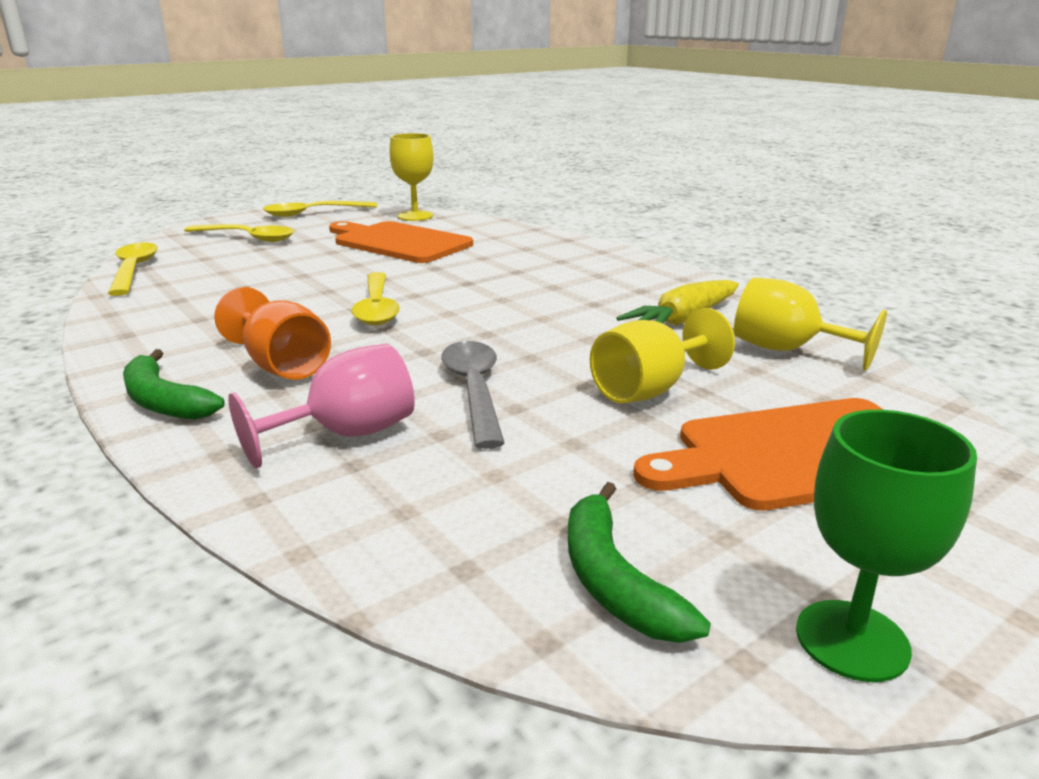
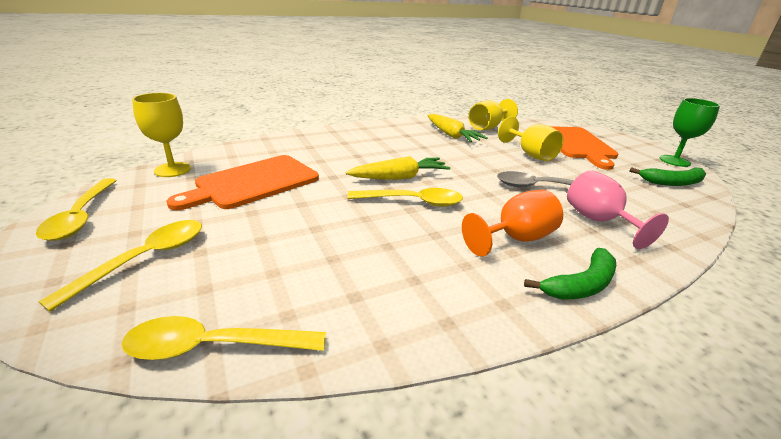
camera: 80 degrees left, 5 degrees up
none -> yellow carrot [346,156,451,180]

